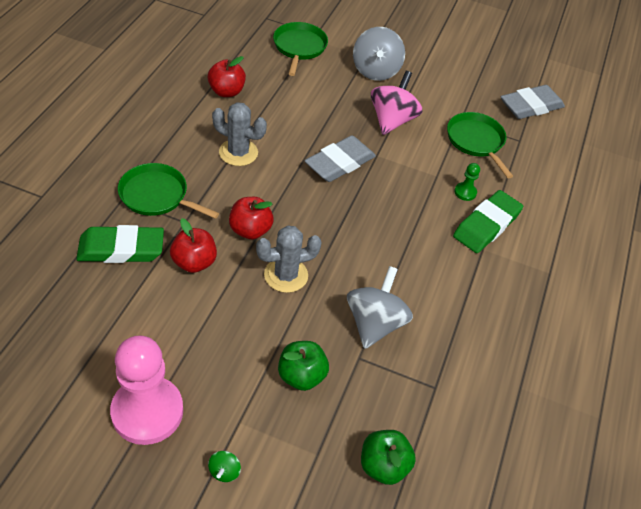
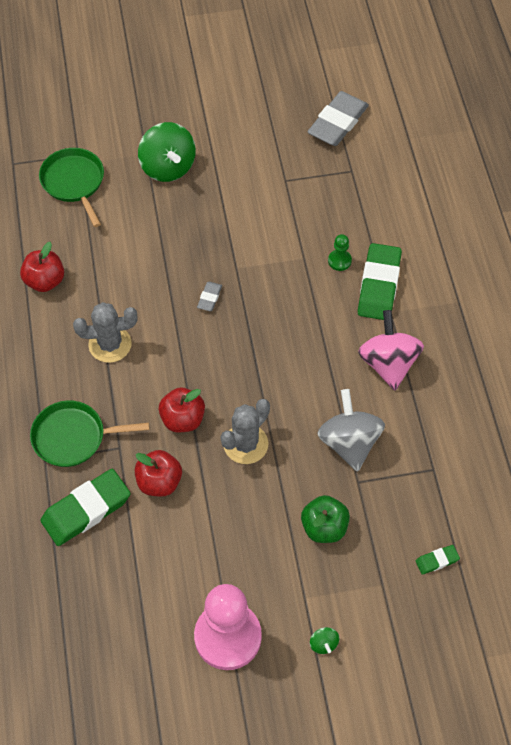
camera: 25 degrees left, 10 degrees up
grey eraser [305,136,376,182] -> grey eraser [197,282,222,311], size x0.46
grey spinning top [353,27,405,81] -> green spinning top [138,122,196,182]
green apple [361,430,416,485] -> green eraser [416,545,460,575]
pink spinning top [371,71,422,135] -> pink spinning top moved to [358,310,424,390]
green pan [447,112,513,178] -> none

